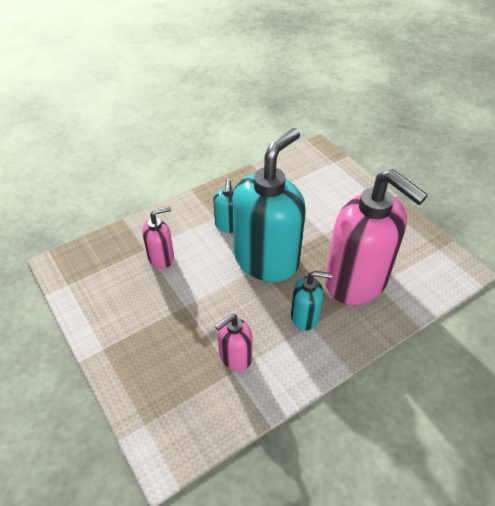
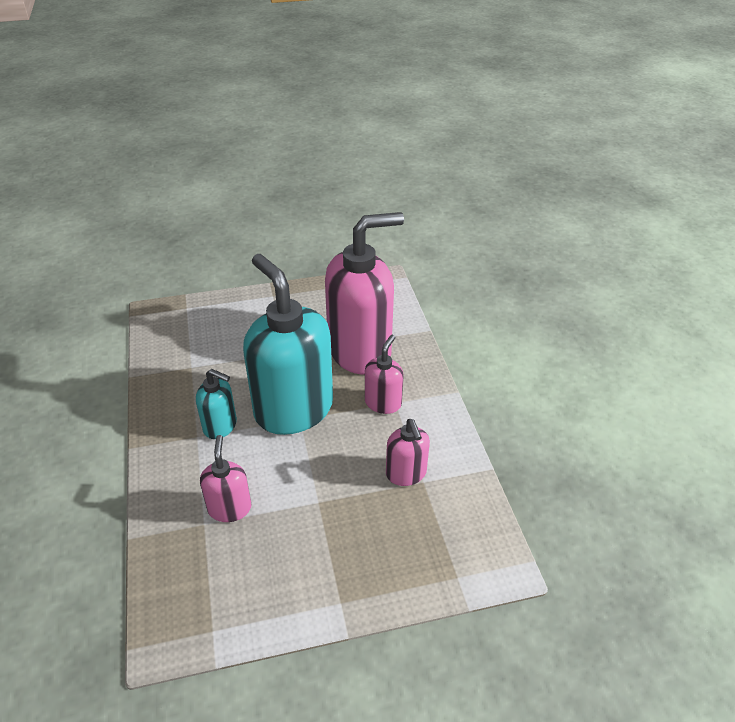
camera: 70 degrees left, 5 degrees down
turquoise soap dispenser [291,271,333,331] -> pink soap dispenser [365,335,403,414]

